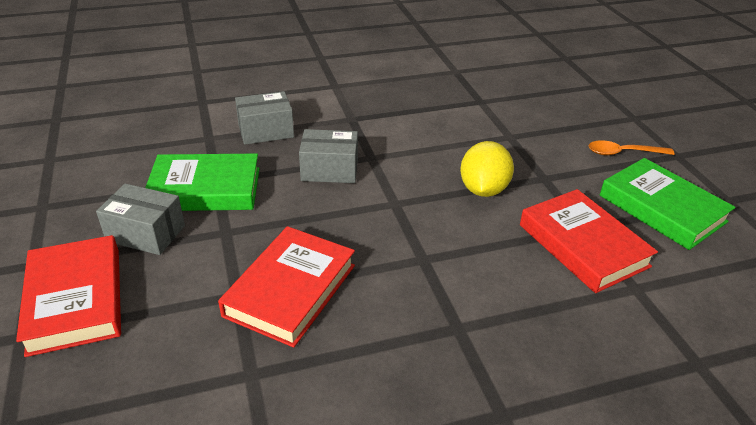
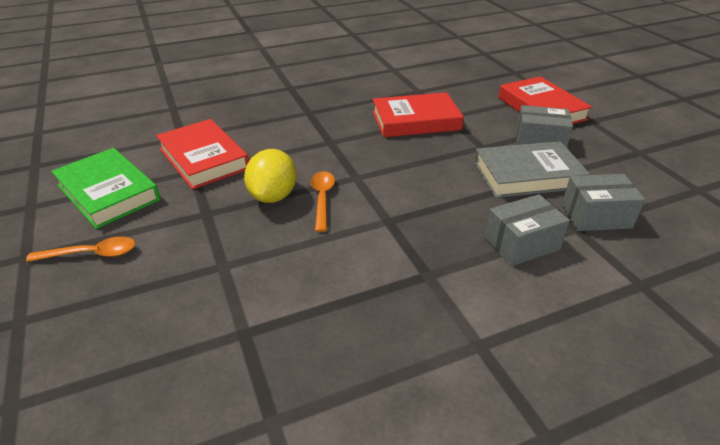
camera: 175 degrees right, 0 degrees up
green book [145,154,260,211] -> grey book [474,141,590,198]
red book [218,226,355,348] -> red book turned 60 degrees clockwise [373,92,464,137]
grey box [299,129,358,183] -> grey box moved to [562,174,645,231]
none -> orange spoon [311,171,335,232]

